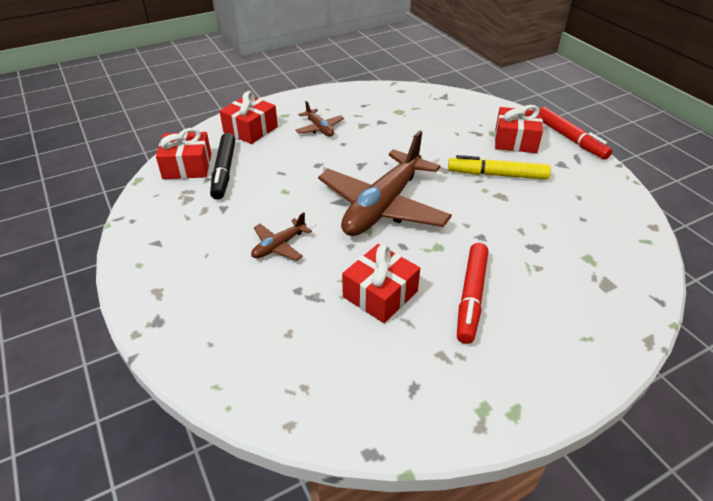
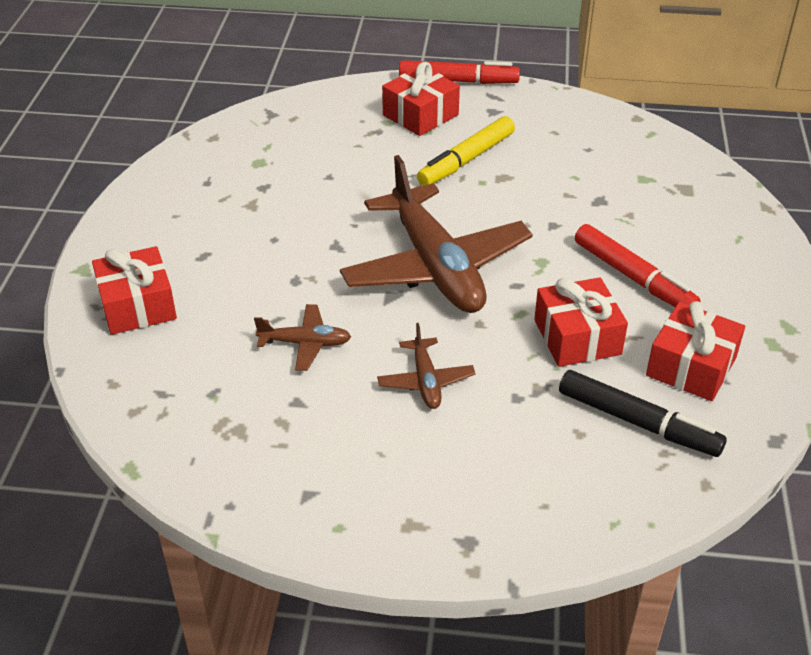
camera: 55 degrees left, 0 degrees up
red gift [156,128,211,179] -> red gift moved to [646,301,745,401]
black marker [210,133,235,200] -> black marker moved to [559,370,727,457]
brown plane [295,101,344,137] -> brown plane moved to [254,304,351,371]

